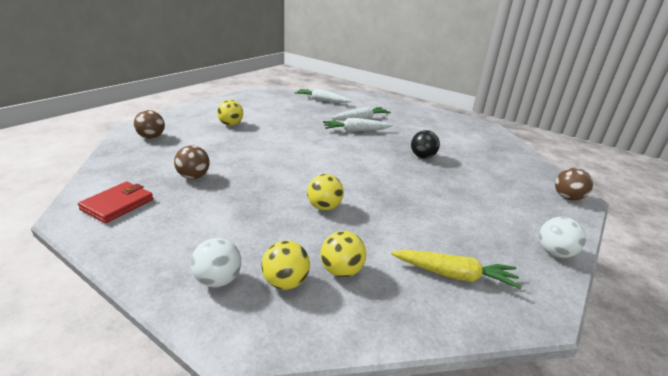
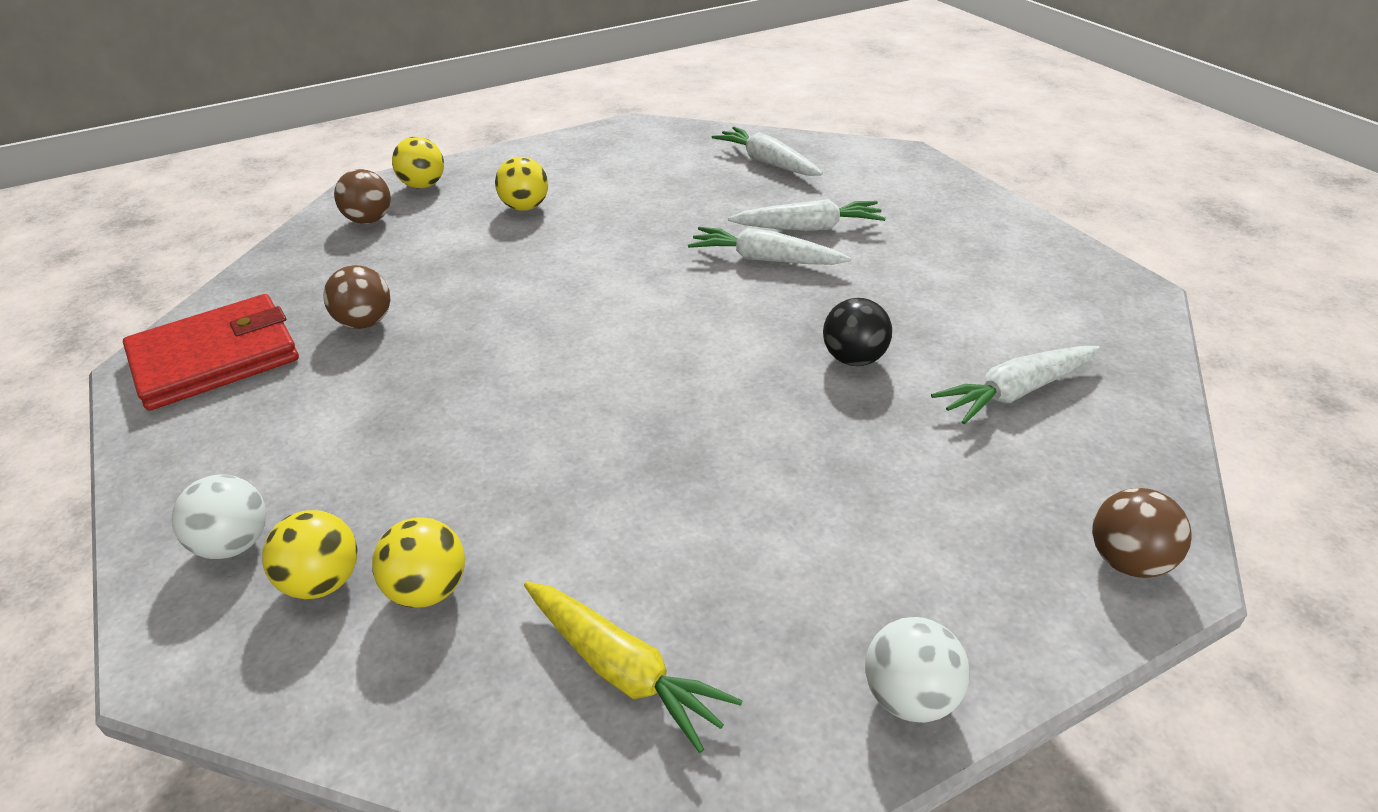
camera: 30 degrees right, 10 degrees up
red wallet [78,181,153,223] -> red wallet [123,294,299,411], size x1.55
yellow ball [307,174,344,211] -> yellow ball moved to [392,137,444,189]
none -> white carrot [931,346,1100,424]

